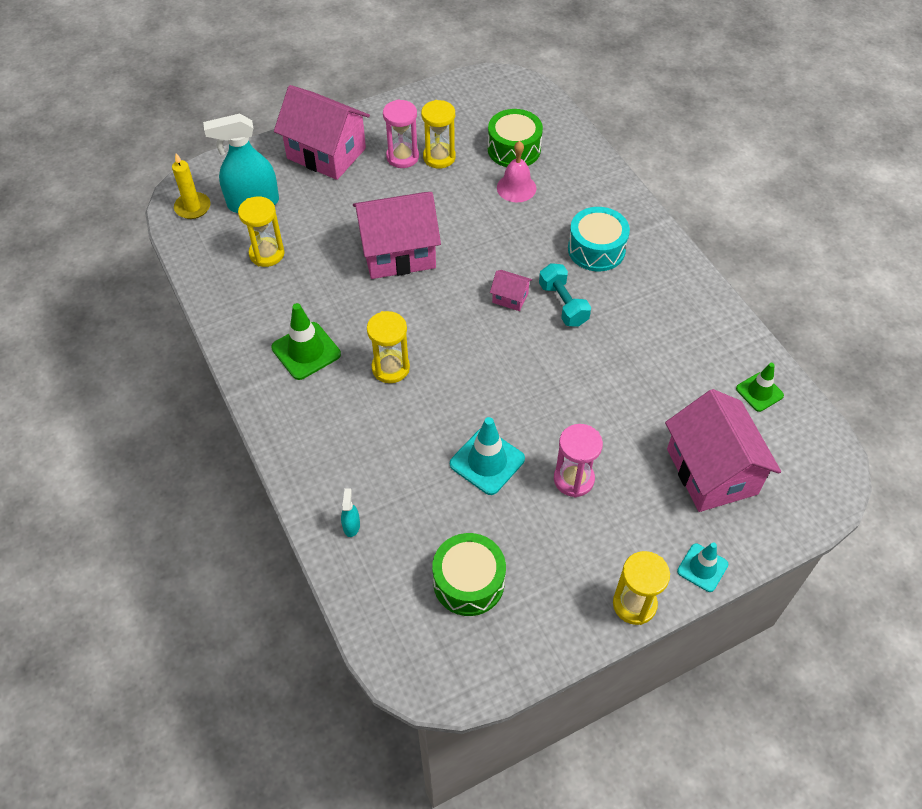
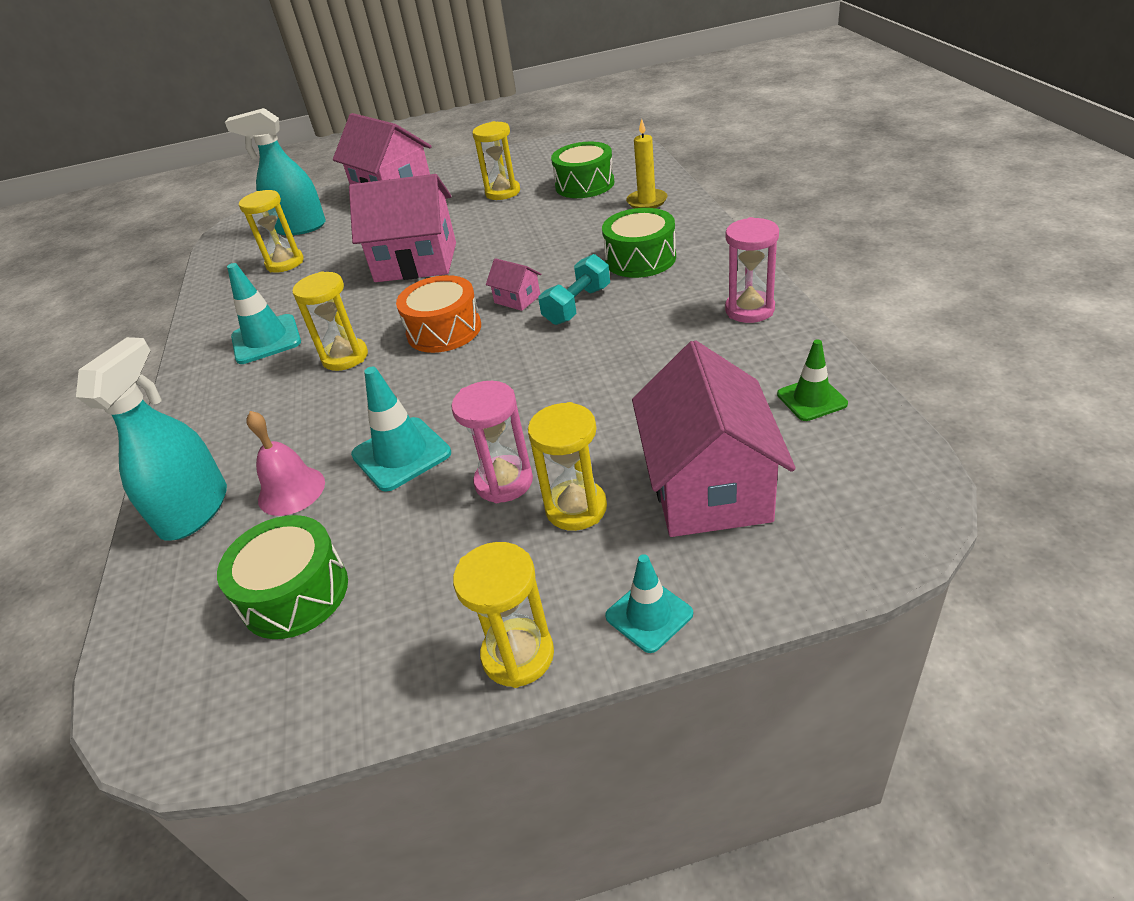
camera: 20 degrees right, 15 degrees down
yellow candle [172,153,210,219] -> yellow candle moved to [626,119,667,208]
green traffic cone [271,303,341,380] -> turquoise traffic cone [227,263,301,364]
turquoise spray bottle [341,488,360,537] -> turquoise spray bottle [76,337,227,541], size x2.46
pink hourglass [383,99,419,168] -> pink hourglass moved to [725,217,779,323]
pink bell [497,141,536,202] -> pink bell moved to [246,411,325,516]
turquoise dumbbell [539,263,591,327] -> turquoise dumbbell turned 45 degrees clockwise [538,254,610,325]
turquoise drum [568,207,630,271] -> green drum [602,208,676,278]
none -> orange drum [396,275,481,353]
none -> yellow hourglass [528,402,607,531]

